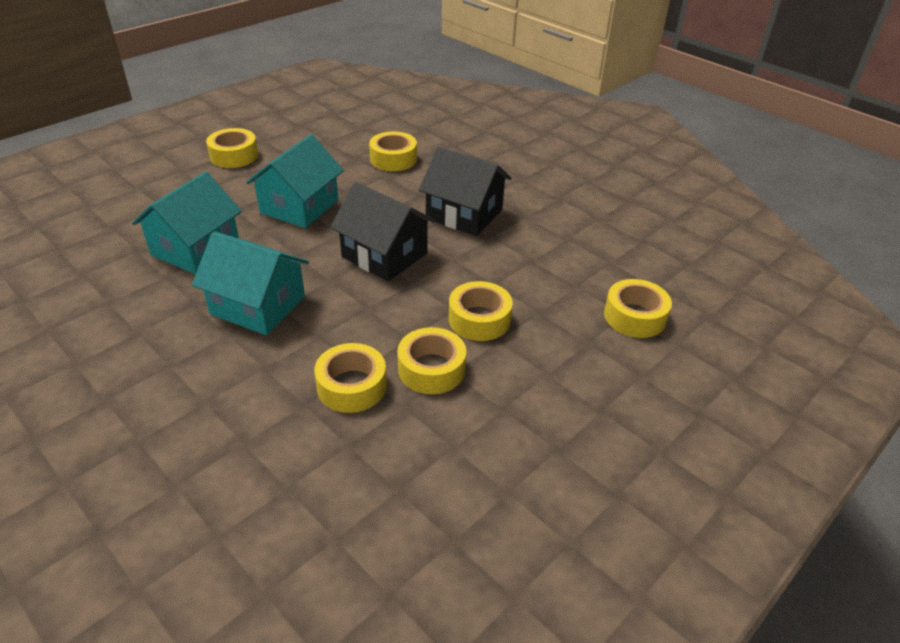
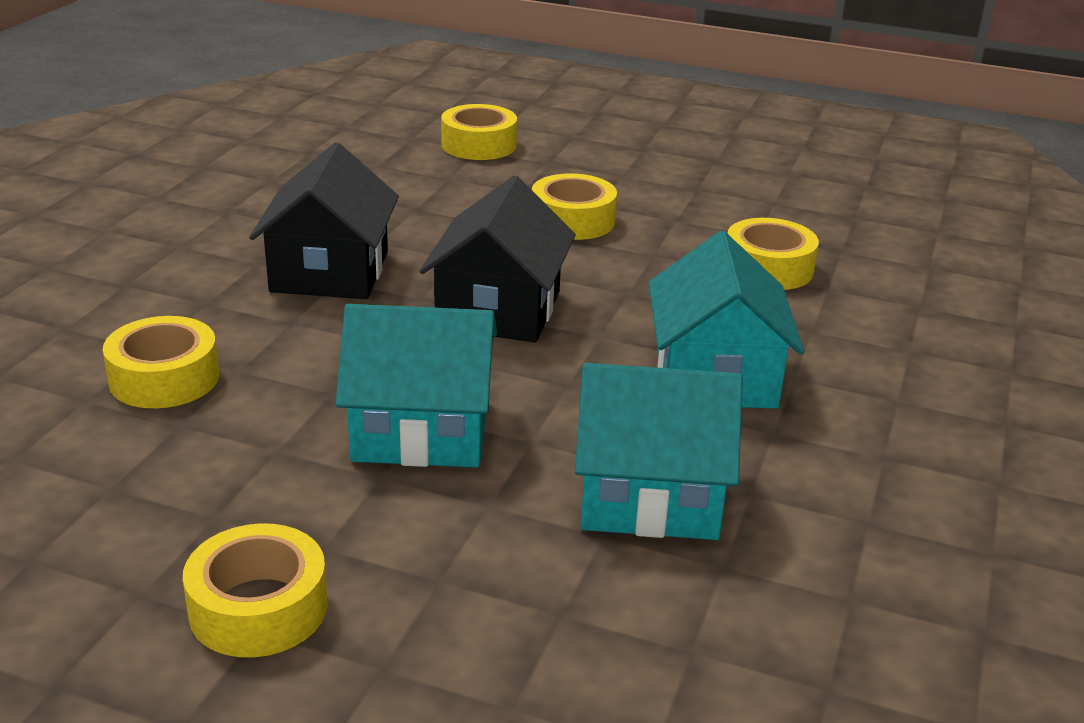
camera: 115 degrees left, 10 degrees down
yellow tape [397,327,466,394] -> none

